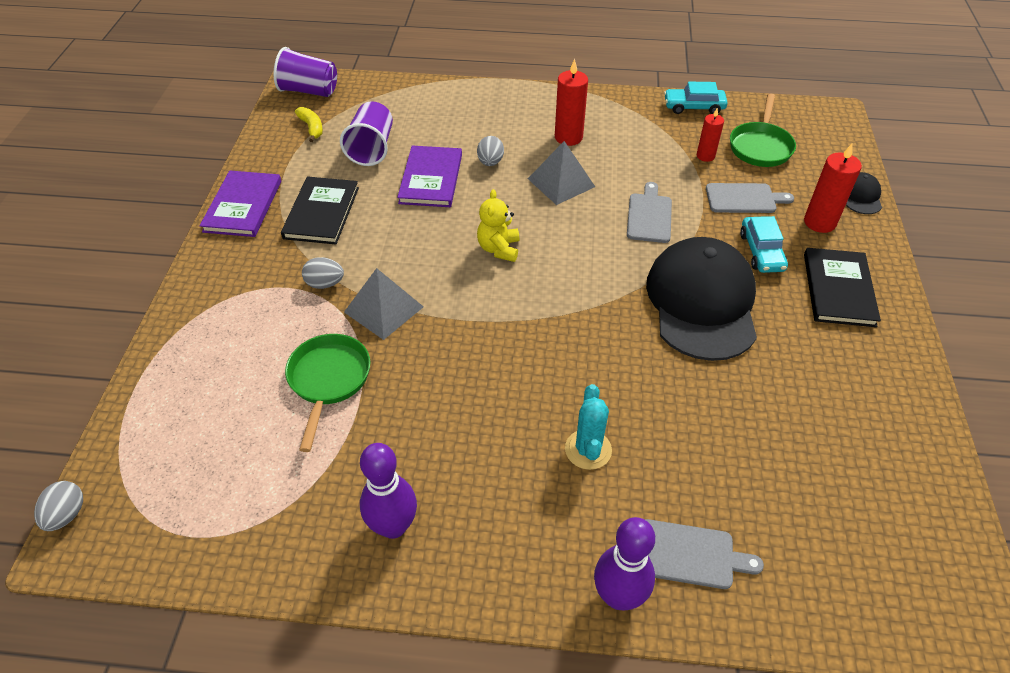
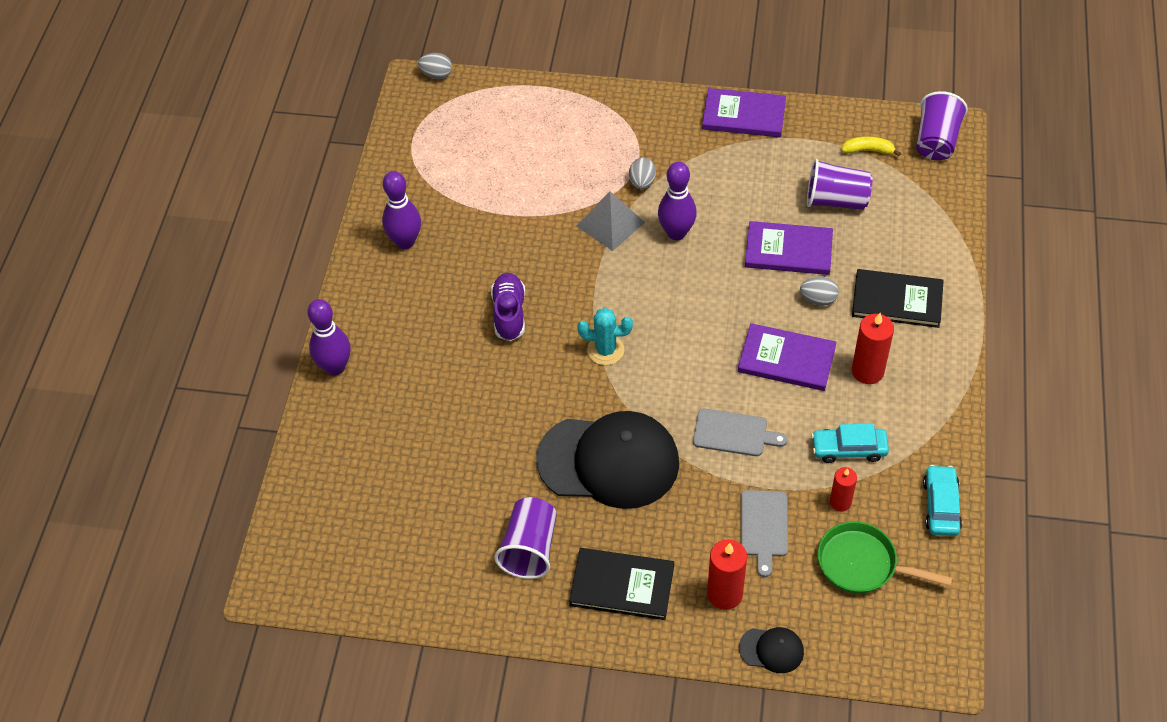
camera: 95 degrees right, 5 degrees up
black book [281,176,359,244] -> black book moved to [852,269,944,328]
green pan [285,334,371,452] -> none
yellow banana [295,107,323,142] -> yellow banana turned 150 degrees counterclockwise [841,136,901,156]
yellow teddy bear [477,189,519,262] -> none
grey pyramid [528,141,595,205] -> purple book [738,323,837,391]
turquoise cactus [565,384,612,470] -> turquoise cactus moved to [577,308,633,365]
grey cutting board [645,519,764,589] -> none
turquoise car [740,216,788,273] -> turquoise car moved to [811,424,889,463]
none -> purple shoe [491,273,525,341]
none -> purple cup [494,497,557,579]
none -> purple bowling pin [658,162,697,240]

